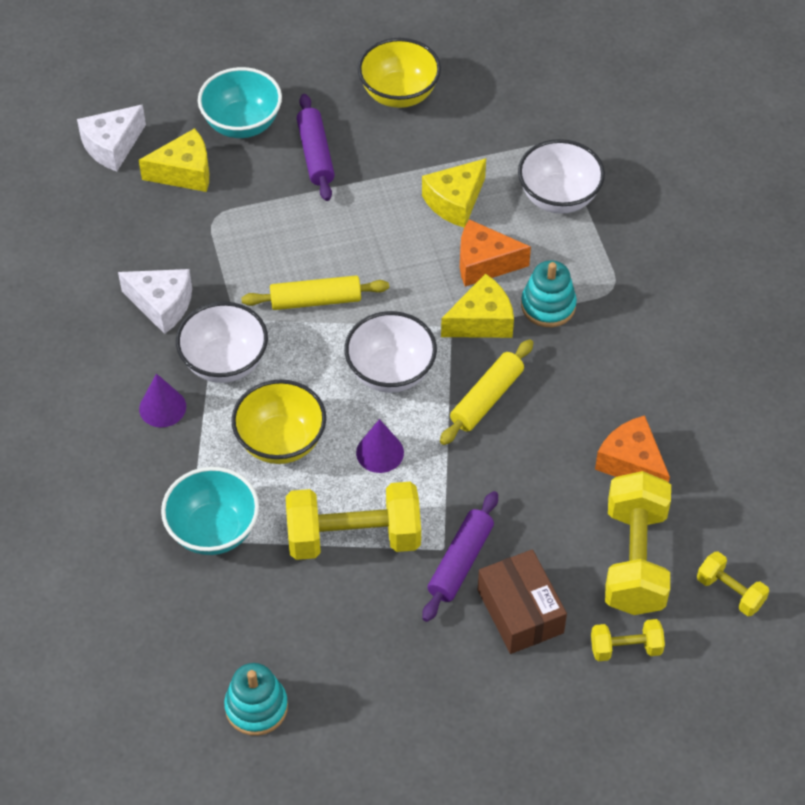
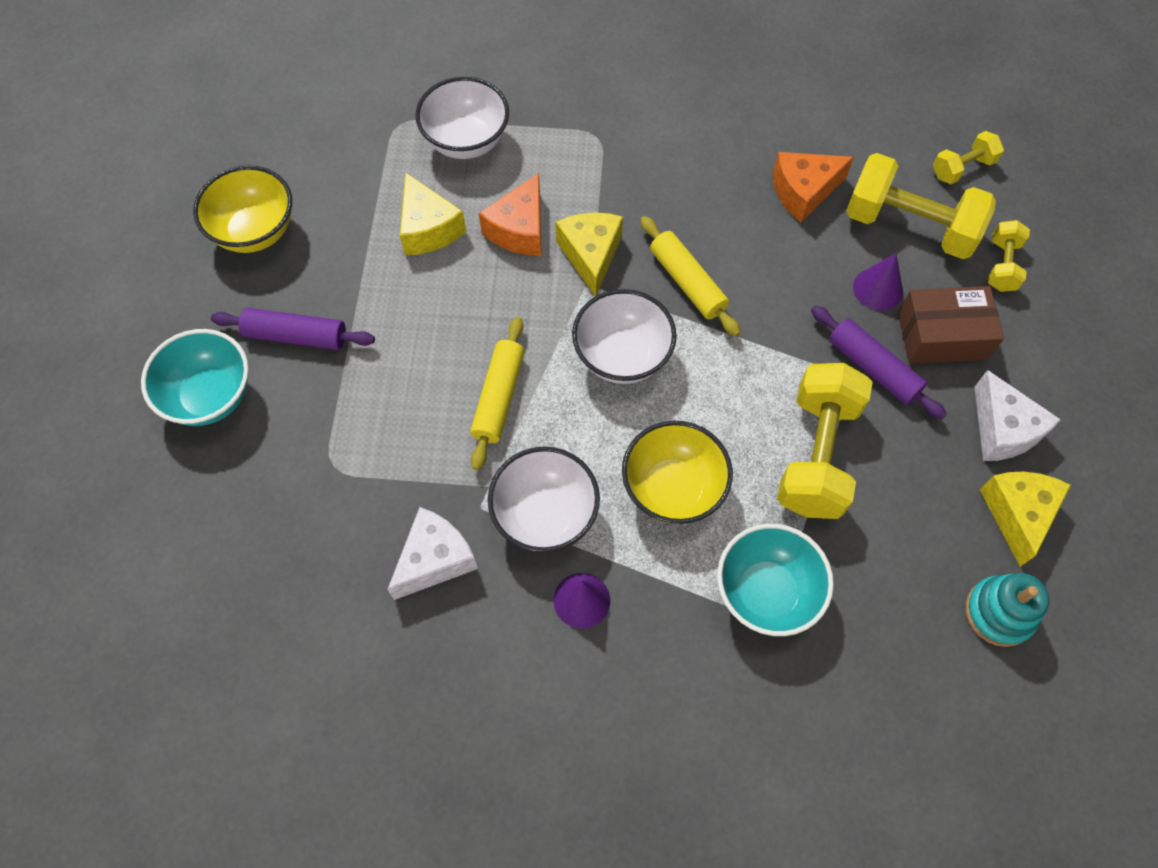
camera: 70 degrees left, 10 degrees up
white cheese [77,105,146,171] -> white cheese moved to [974,370,1061,461]
yellow cheese [139,128,209,192] -> yellow cheese moved to [979,472,1071,567]
purple cone [356,419,404,473] -> purple cone moved to [853,253,903,311]
turquoise stacking toy [521,260,577,327] -> none

